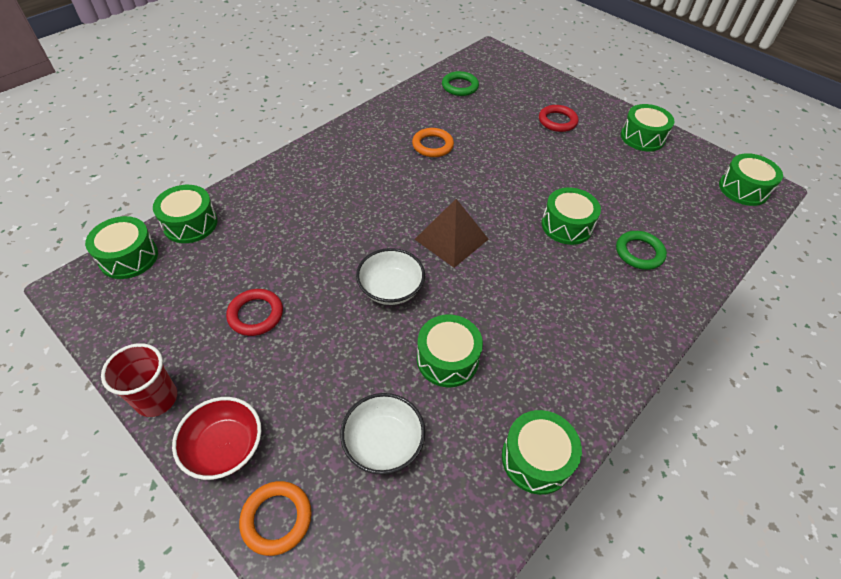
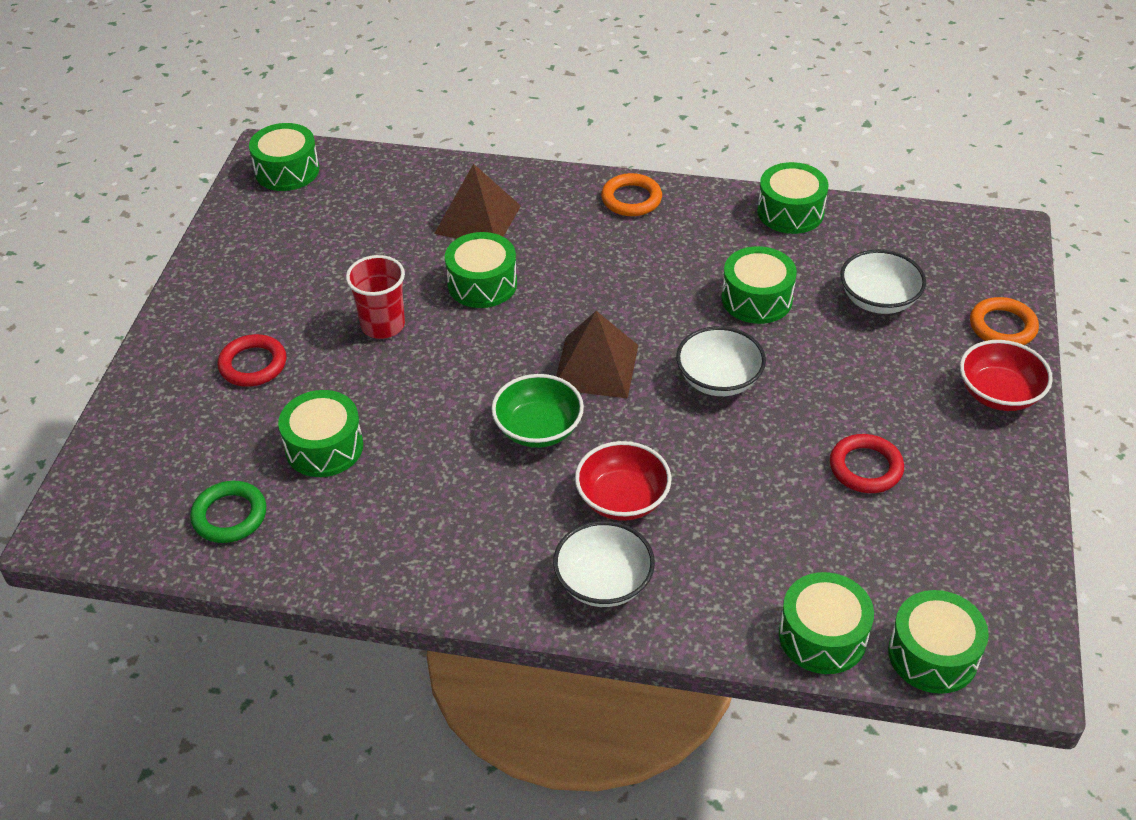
camera: 120 degrees left, 5 degrees down
red cup [101,343,177,417] -> red cup moved to [346,255,405,339]
orange ring [412,128,454,157] -> orange ring moved to [601,173,662,216]
green ring [616,231,667,270] -> brown pyramid [434,164,521,239]
green drum [621,104,674,151] -> green drum moved to [278,390,363,477]
none -> green bowl [491,374,584,448]
none -> white bowl [553,521,655,607]
none -> red bowl [575,441,671,521]

